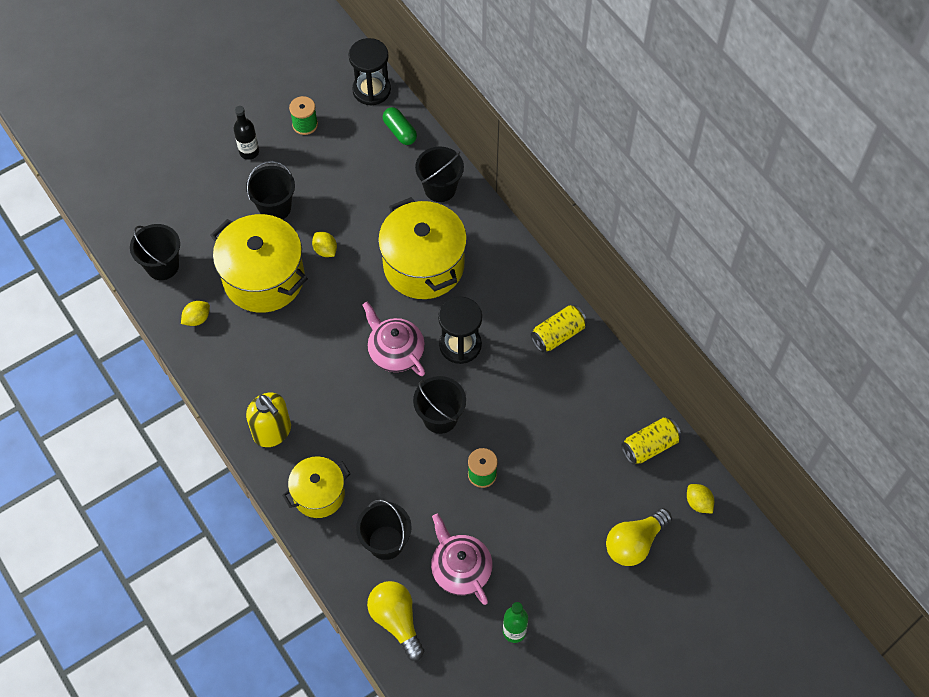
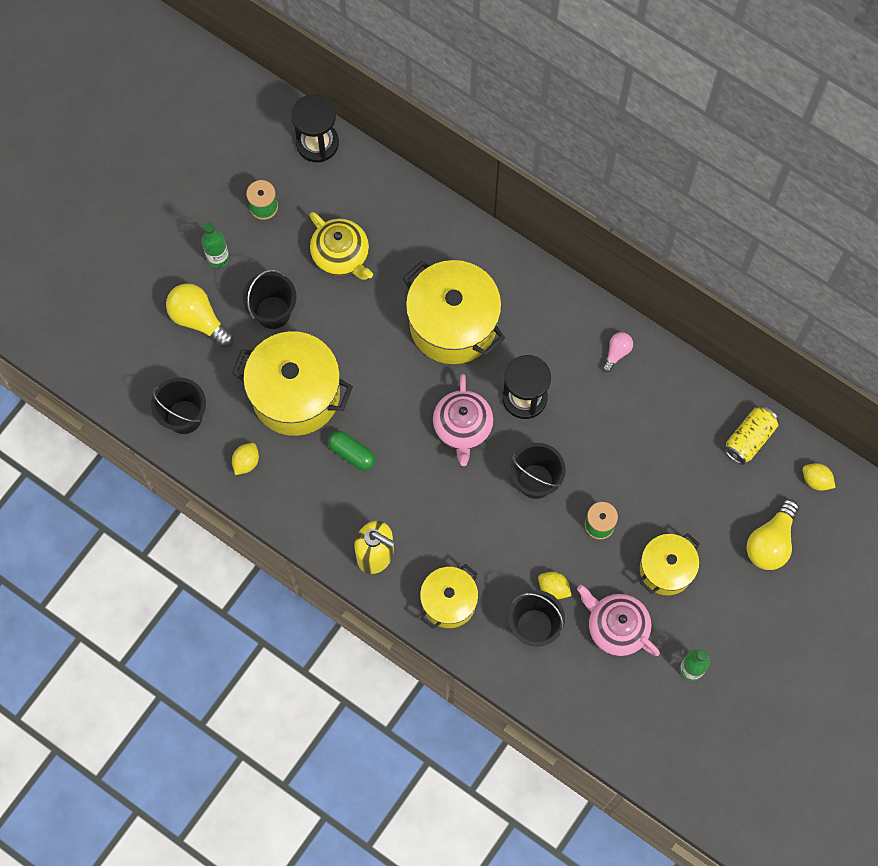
camera: 20 degrees left, 10 degrees up
black bottle [234,106,259,160] -> green bottle [202,222,229,268]
yellow lemon [312,232,337,257] -> yellow lemon moved to [538,572,571,599]
pink teapot [363,302,425,376] -> pink teapot turned 120 degrees counterclockwise [433,374,493,466]
yellow light bulb [367,581,424,661] -> yellow light bulb moved to [166,283,234,348]
green capsule [383,107,417,145] -> green capsule moved to [328,431,376,471]
black bucket [415,146,464,202] -> none
yellow can [530,305,587,353] -> pink light bulb [602,332,633,373]
none -> yellow teapot [310,212,373,280]
none -> yellow pot [639,533,700,596]

